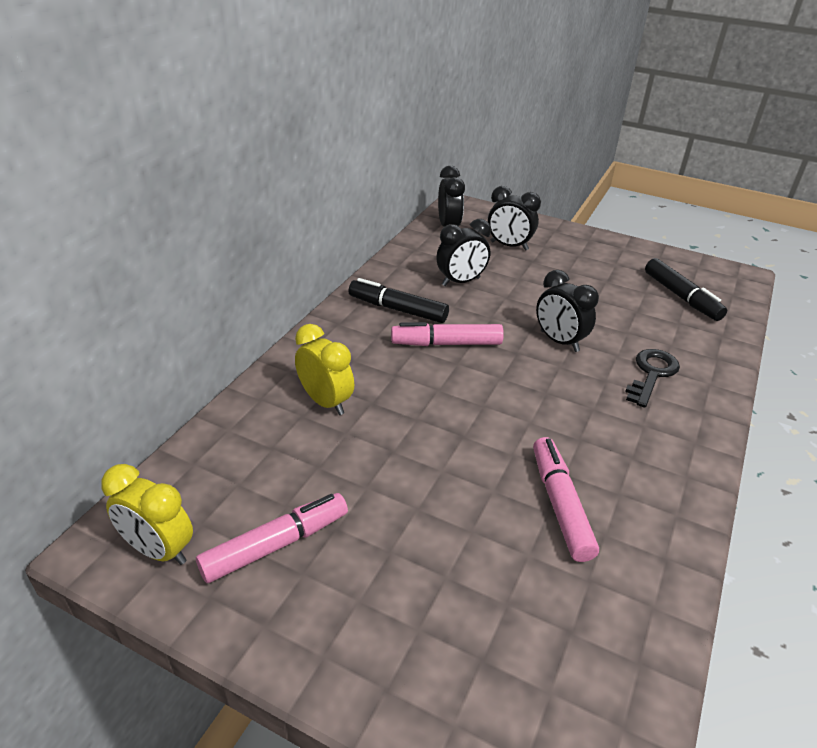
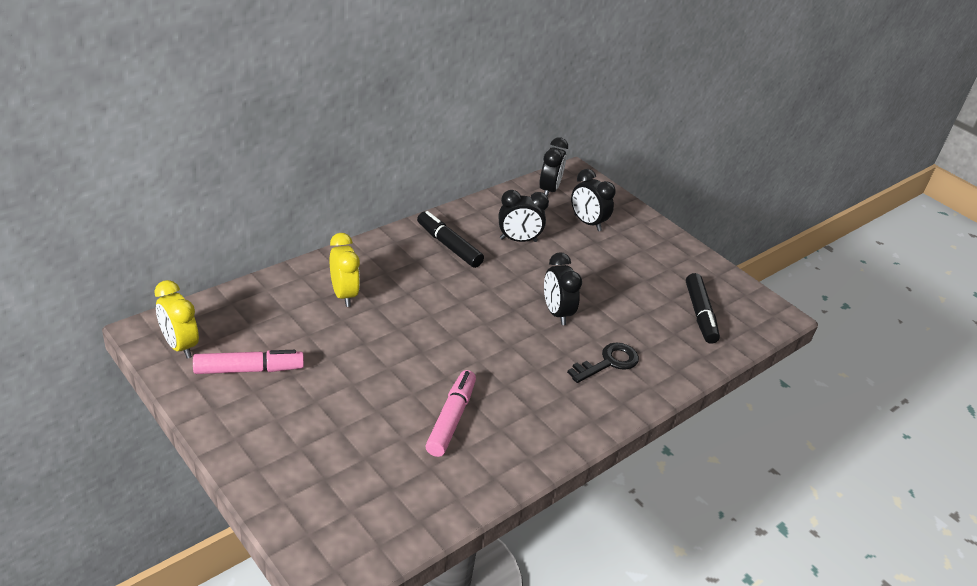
camera: 20 degrees right, 0 degrees up
pink marker [391,322,504,346] -> none

